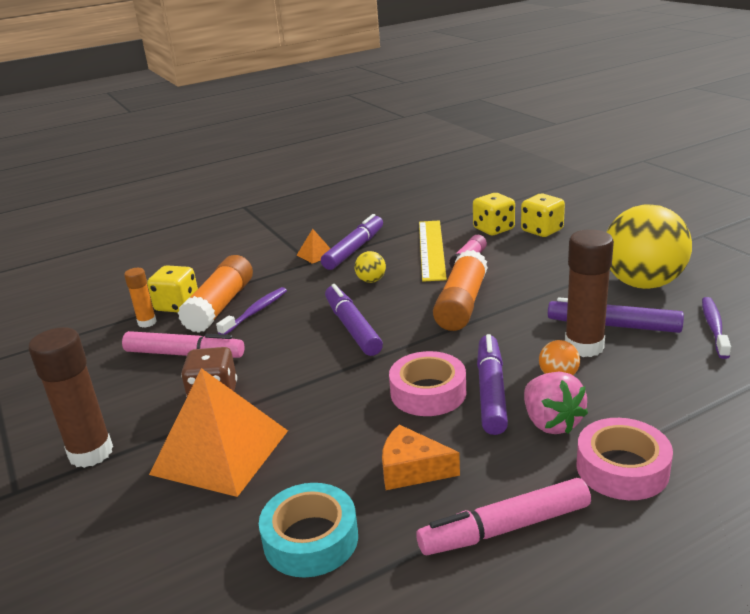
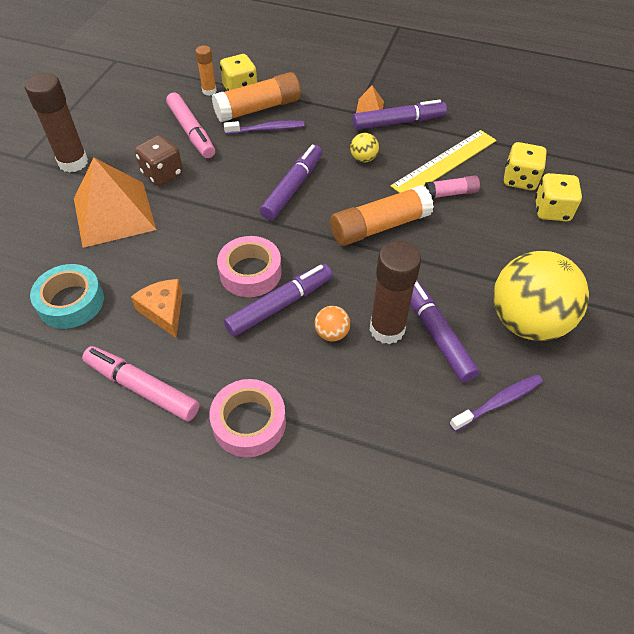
camera: 45 degrees right, 25 degrees up
pink strawberry [524,372,588,434] -> none

